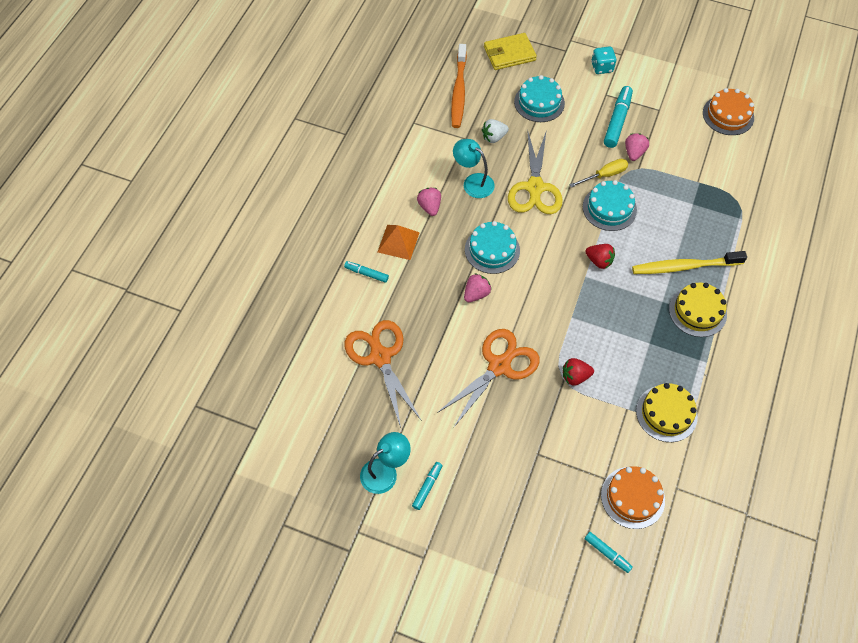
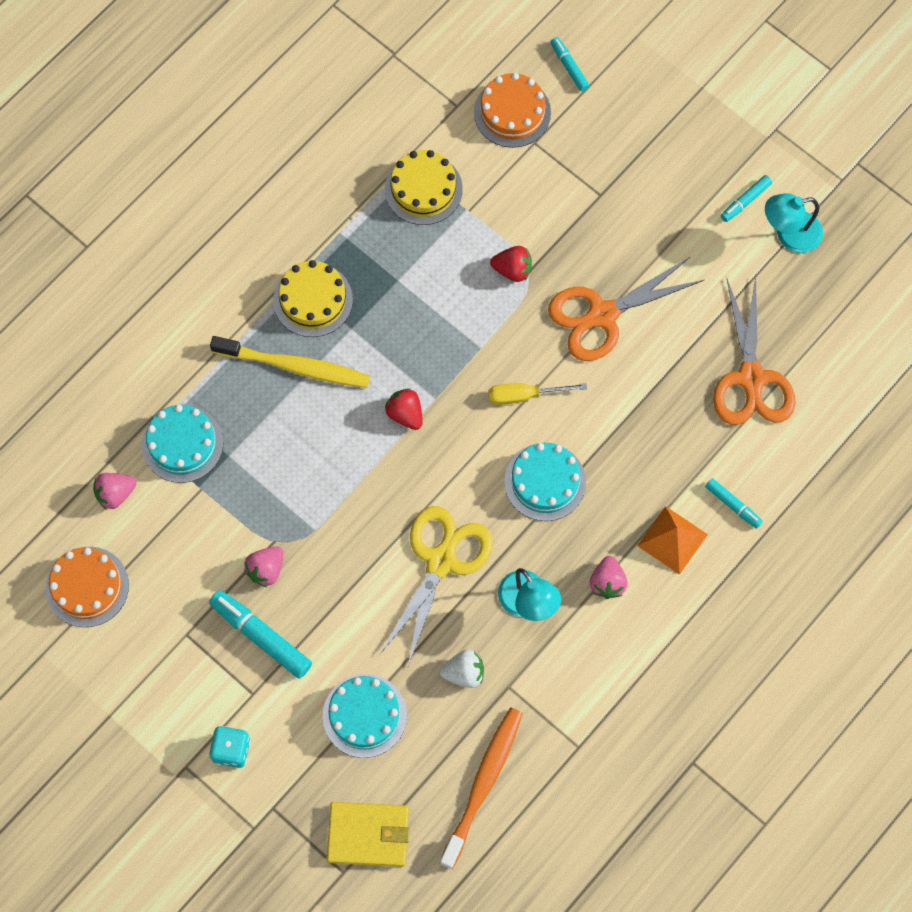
camera: 160 degrees left, 10 degrees up
pink strawberry [464,273,491,302] -> pink strawberry moved to [93,473,137,509]
yellow screwdriver [569,159,628,188] -> yellow screwdriver moved to [488,383,587,405]
turquoise cake [583,180,637,231] -> turquoise cake moved to [142,405,223,483]
turquoise marker [604,86,633,148] -> turquoise marker turned 90 degrees clockwise [209,590,312,679]

